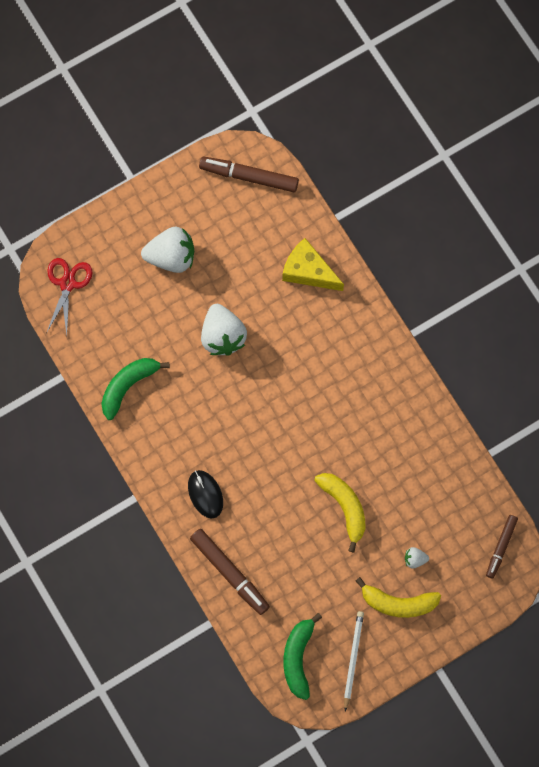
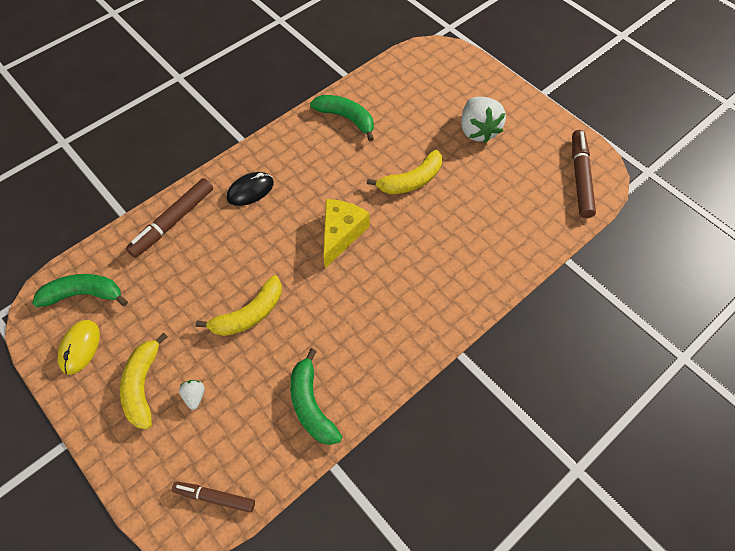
camera: 80 degrees right, 15 degrees down
red scissors [47,258,92,335] -> none
white strawberry [201,304,247,356] -> yellow banana [367,150,442,194]
yellow cheese [282,238,344,291] -> yellow cheese moved to [323,199,369,268]
white pencil [344,611,364,711] -> yellow mouse [58,320,100,375]
none -> green banana [290,348,342,445]

